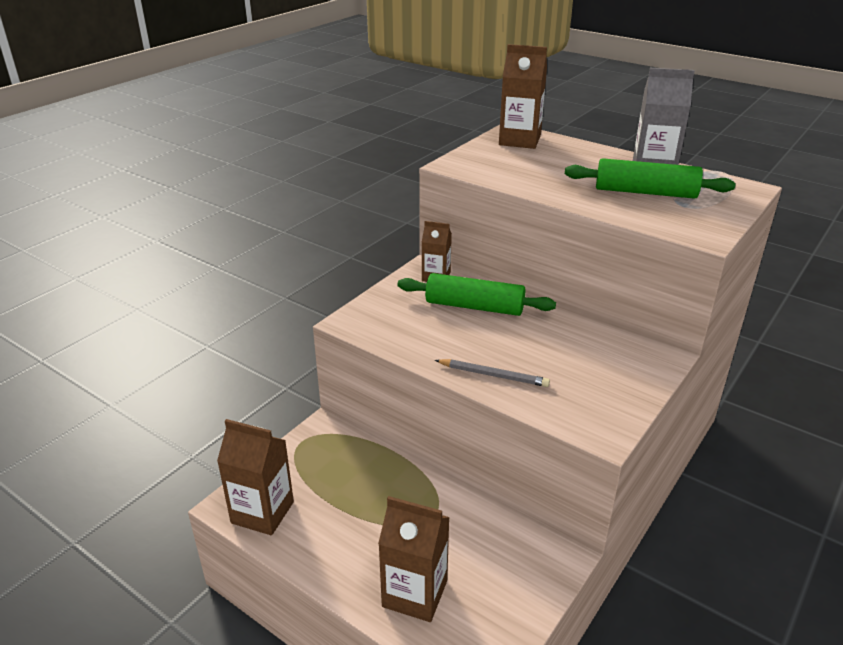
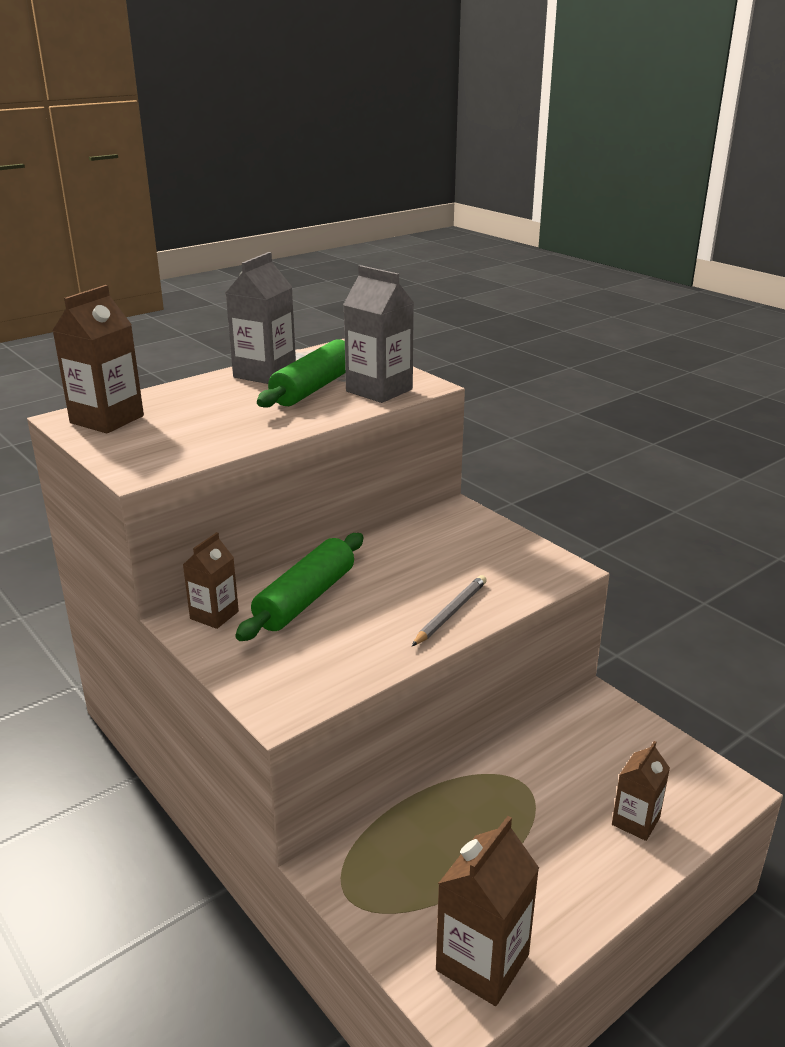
camera: 75 degrees left, 5 degrees down
brown carton [378,496,450,622] -> brown carton [612,741,670,841], size x0.62
none -> grey carton [343,265,414,403]

